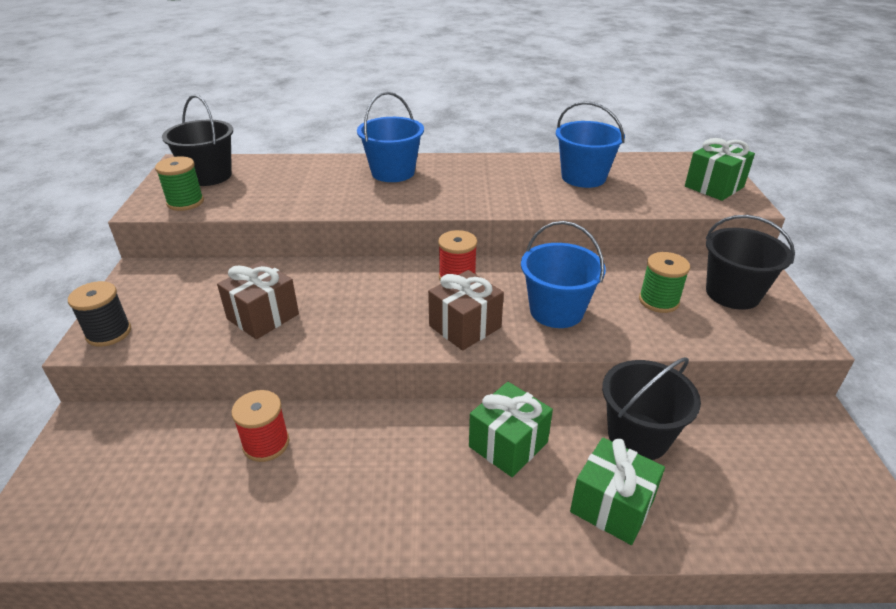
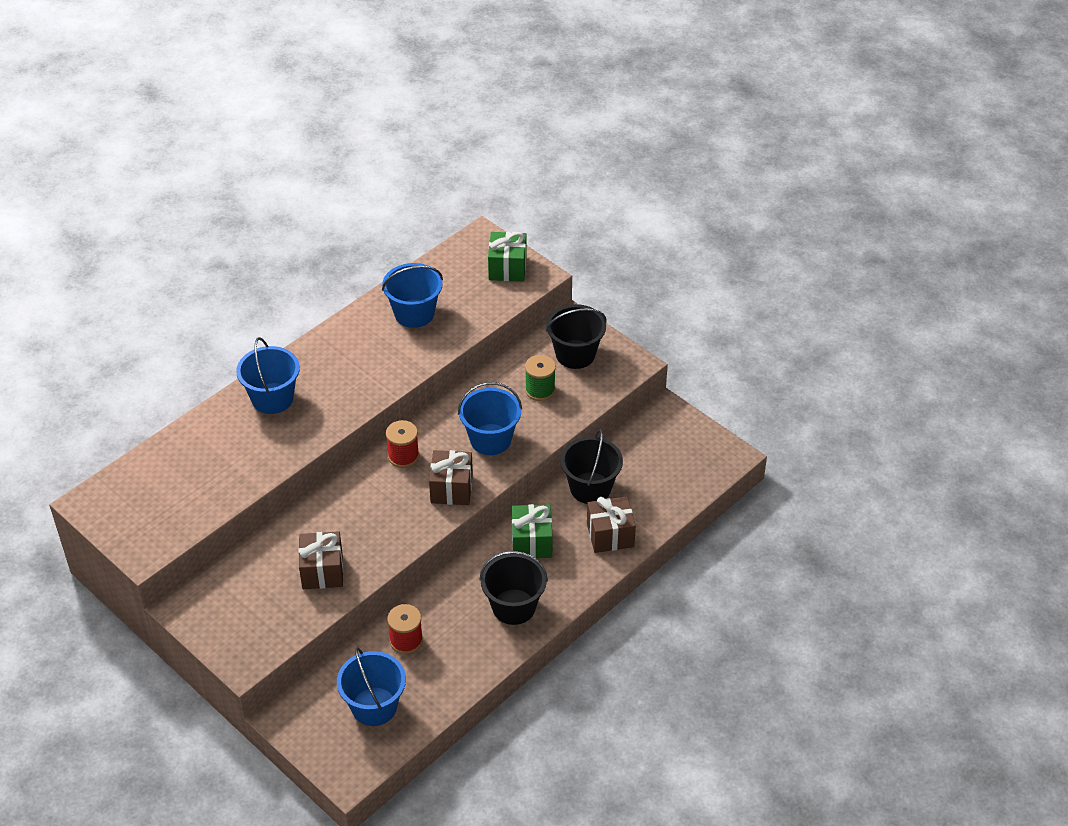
camera: 45 degrees left, 10 degrees up
black spool [68,281,131,347] -> none
green spool [155,156,204,211] -> none
black bucket [162,95,233,186] -> black bucket moved to [479,551,548,625]
green gift [570,437,665,545] -> brown gift [587,496,636,553]
none -> blue bucket [337,647,406,726]

